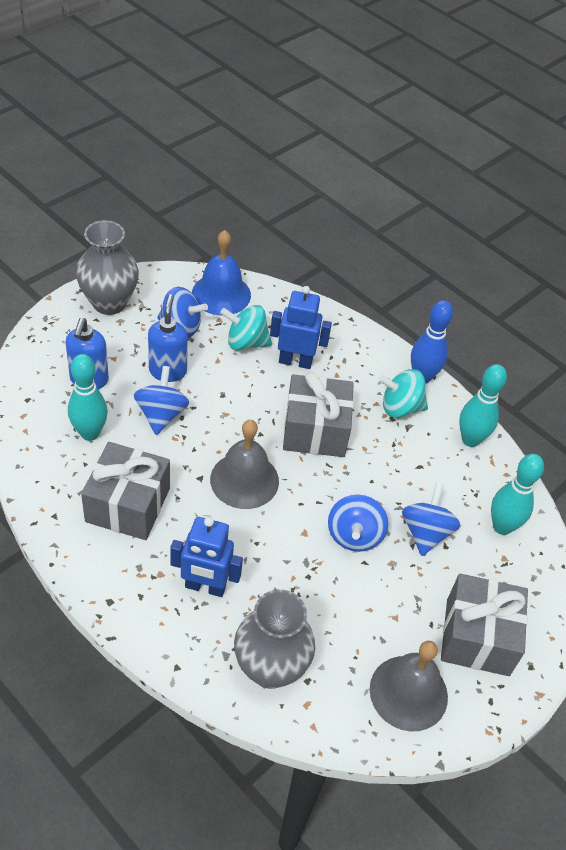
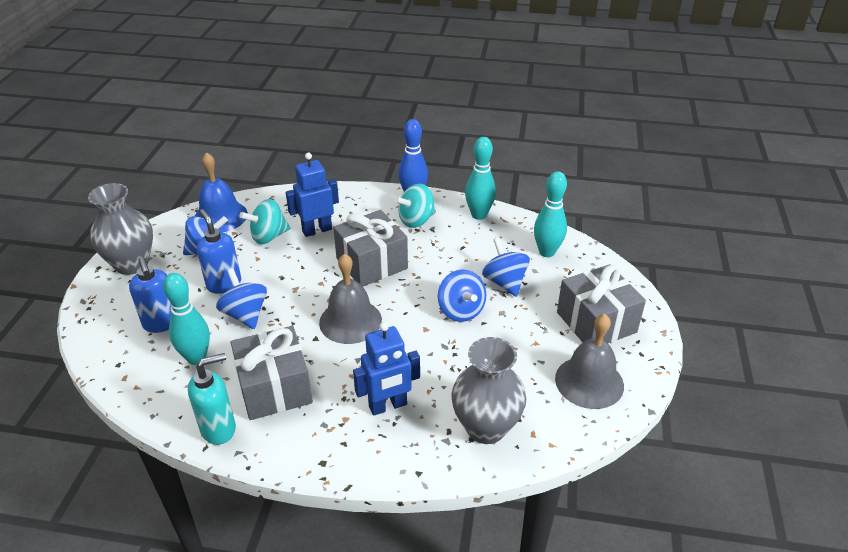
camera: 30 degrees left, 10 degrees down
none -> turquoise soap dispenser [188,353,236,445]

